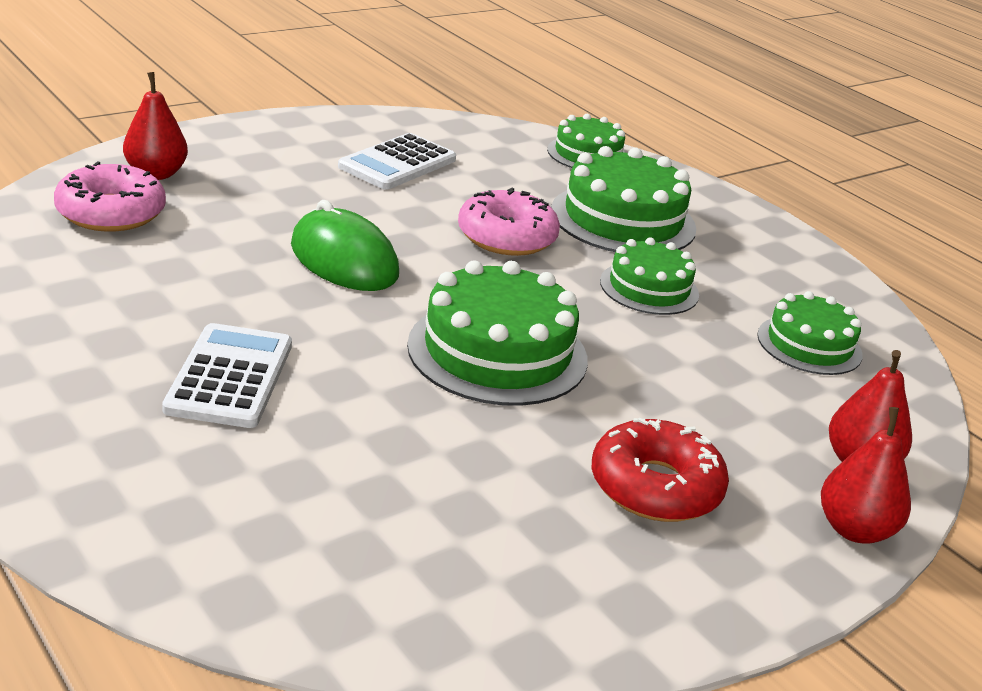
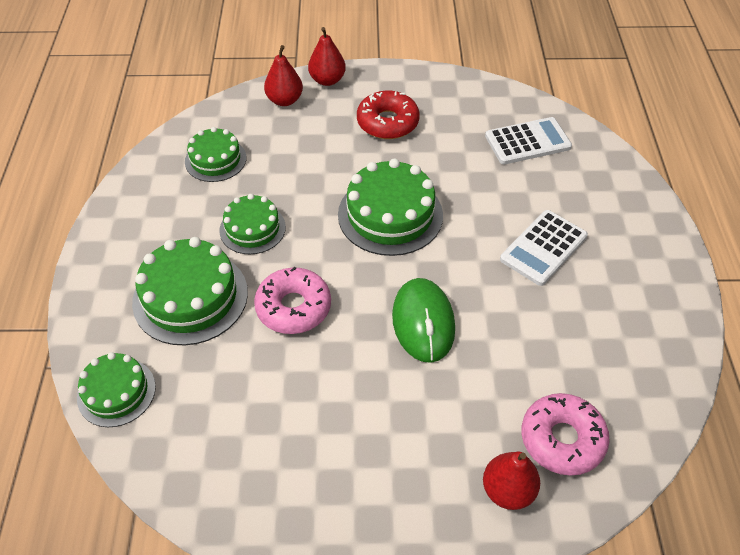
camera: 140 degrees left, 20 degrees up
white calculator [338,133,456,189] -> white calculator moved to [485,117,572,164]

